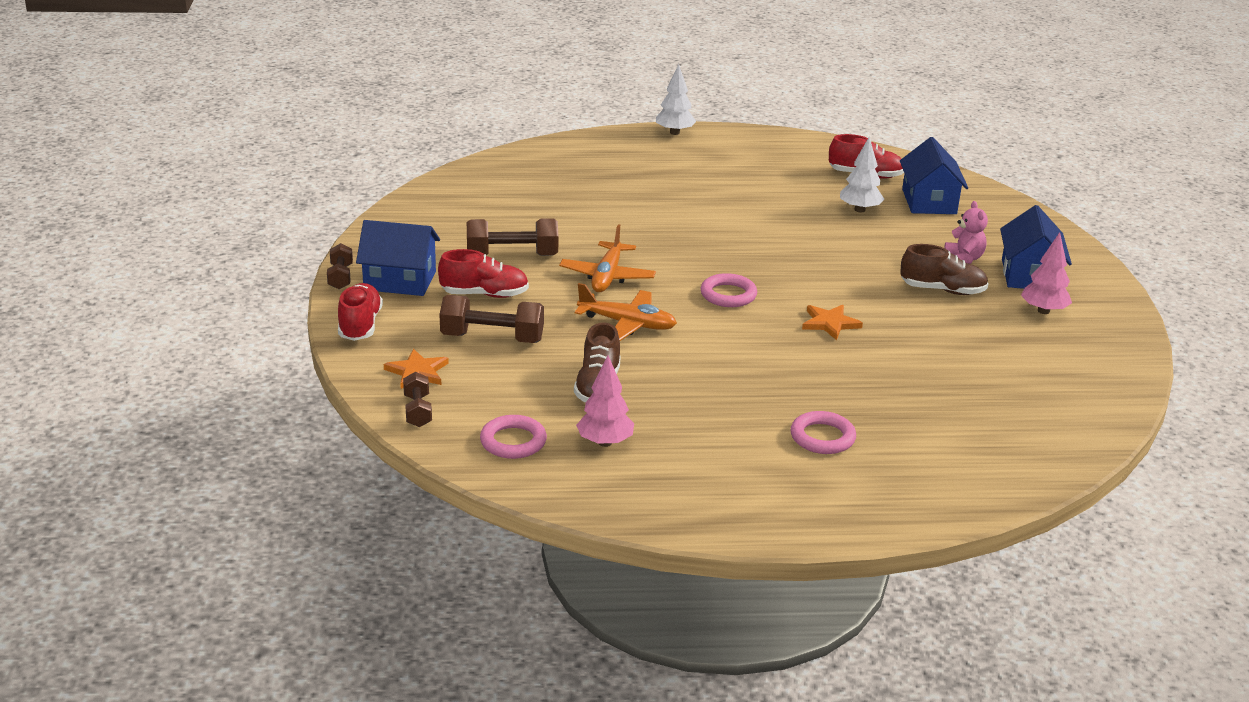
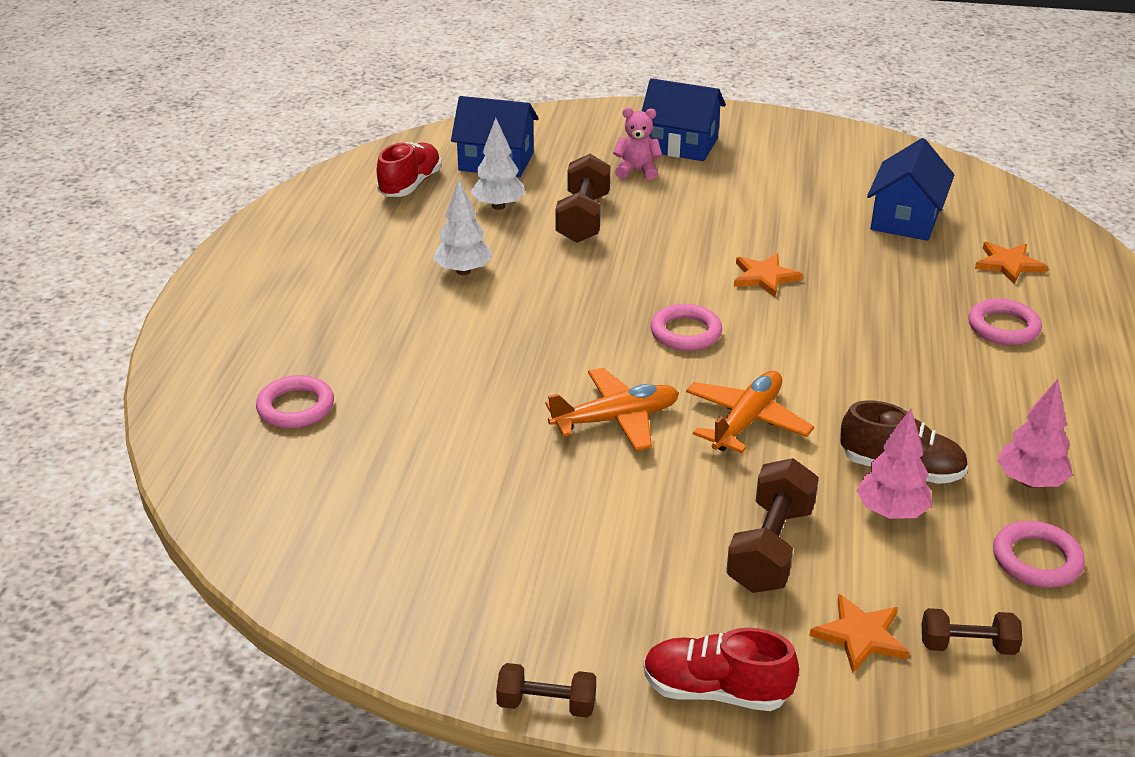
camera: 75 degrees left, 5 degrees up
blue house [356,220,440,296] -> blue house moved to [867,138,955,241]
red shoe [438,249,529,298] -> none
brown dumbbell [467,218,559,256] -> brown dumbbell moved to [555,154,610,243]
orange plane [559,224,656,292] -> orange plane turned 45 degrees counterclockwise [546,368,679,451]
white tree [656,64,696,135] -> white tree moved to [433,179,493,275]
brown shoe [900,244,989,295] -> none
pink tree [1021,232,1072,314] -> pink tree moved to [856,409,932,519]
none -> pink ring [256,375,334,428]
none -> orange star [975,242,1048,284]

